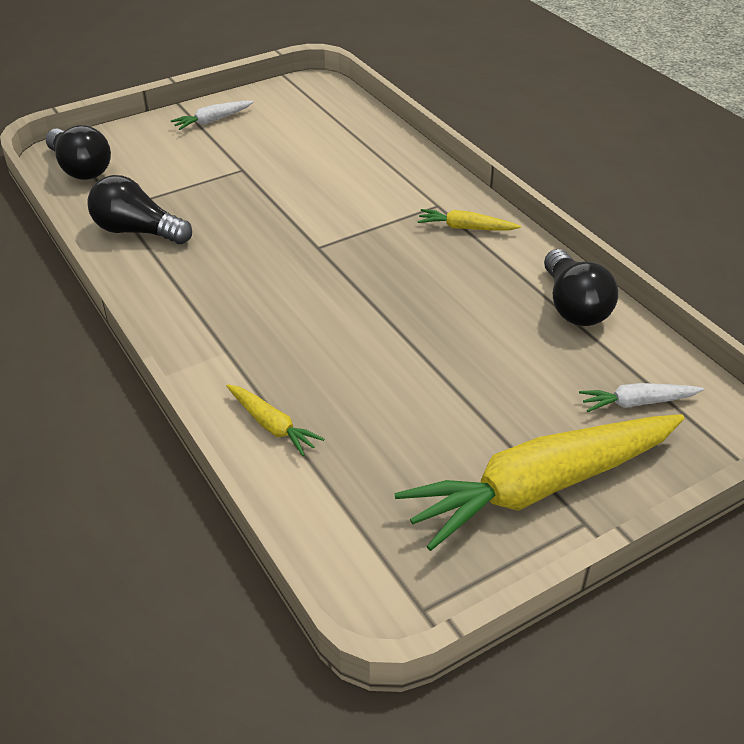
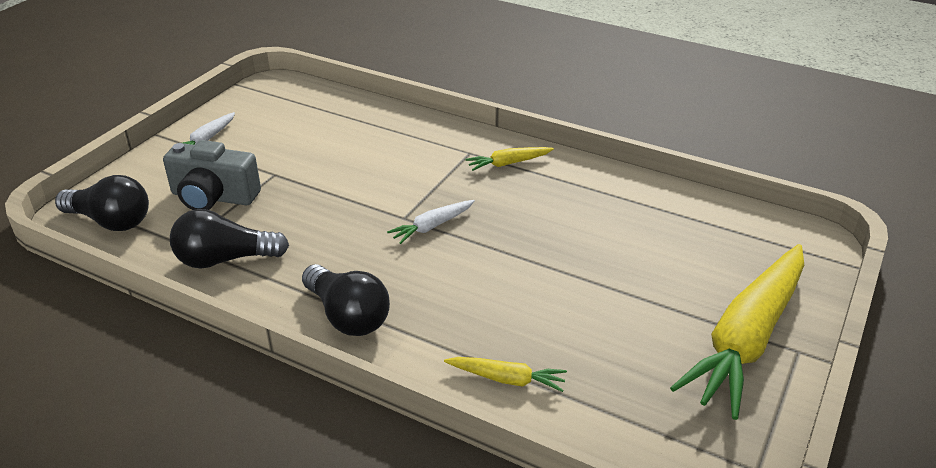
camera: 30 degrees left, 5 degrees down
black light bulb [544,249,618,326] -> black light bulb moved to [302,264,390,336]
white carrot [579,383,704,412] -> white carrot moved to [387,200,475,244]
none -> grey camera [163,140,261,210]

